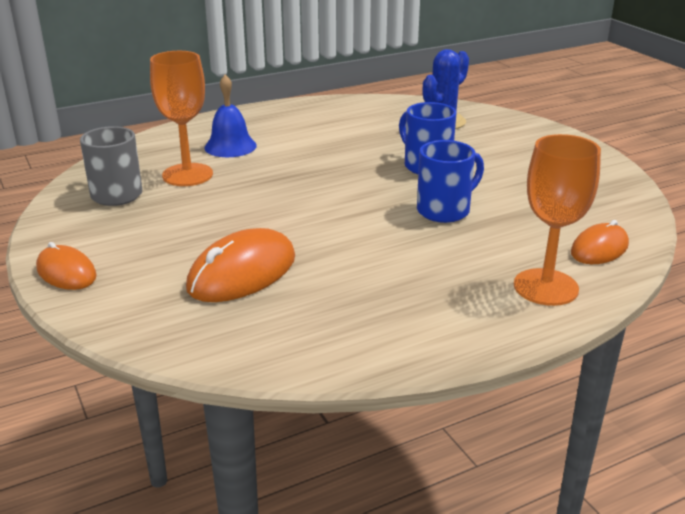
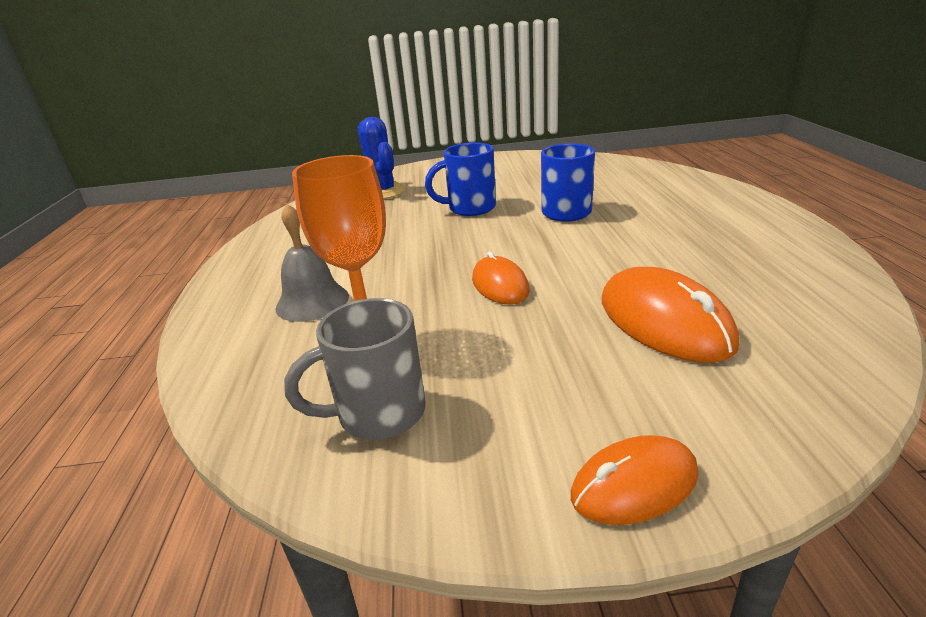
camera: 65 degrees left, 0 degrees up
blue bell [204,75,257,157] -> grey bell [275,204,349,322]
orange goblet [514,134,601,306] -> none
orange mouse [571,220,629,264] -> orange mouse moved to [472,251,530,305]

